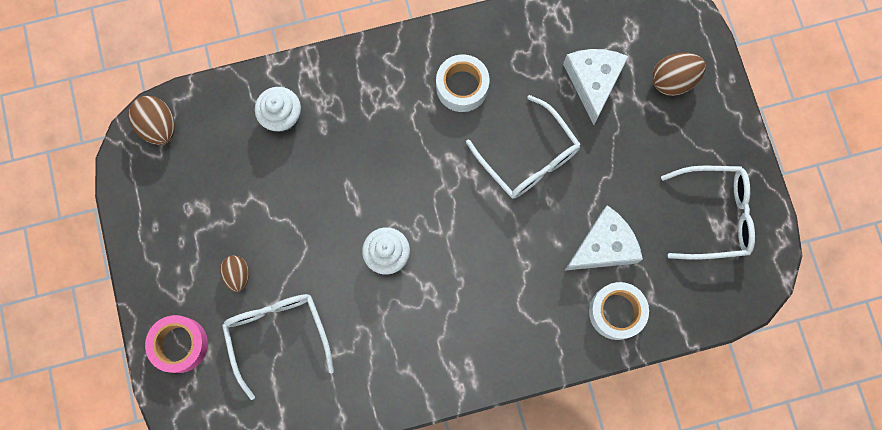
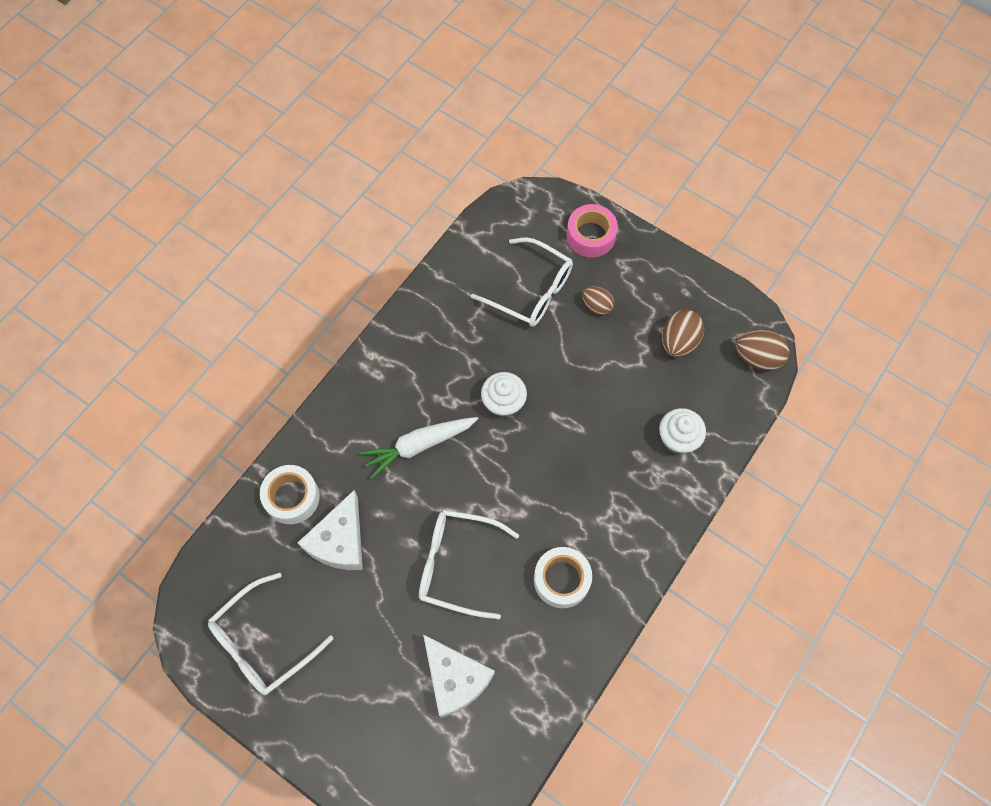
camera: 140 degrees right, 10 degrees down
brown egg [652,53,706,96] -> brown egg moved to [662,310,704,357]
none -> white carrot [360,417,478,479]

